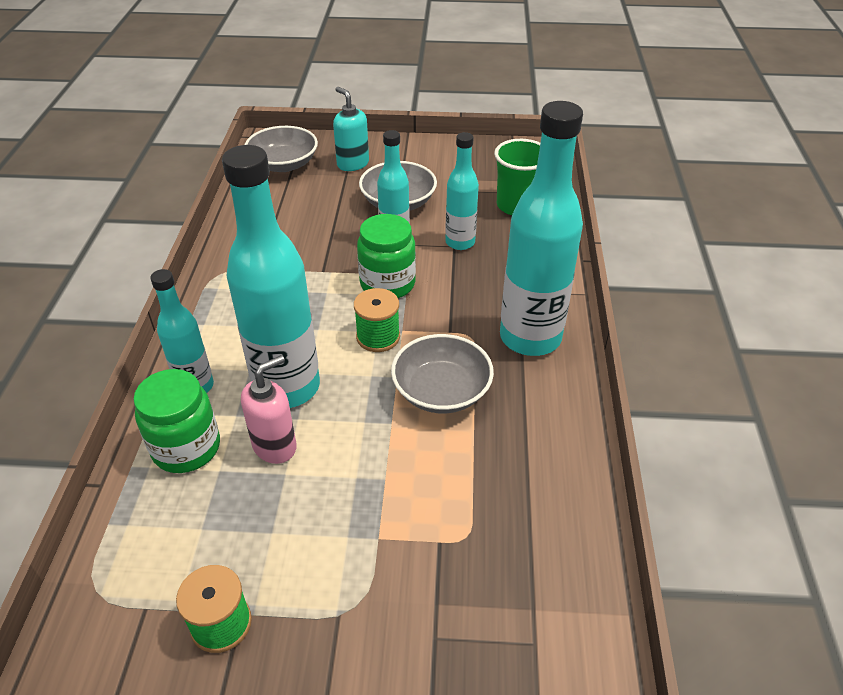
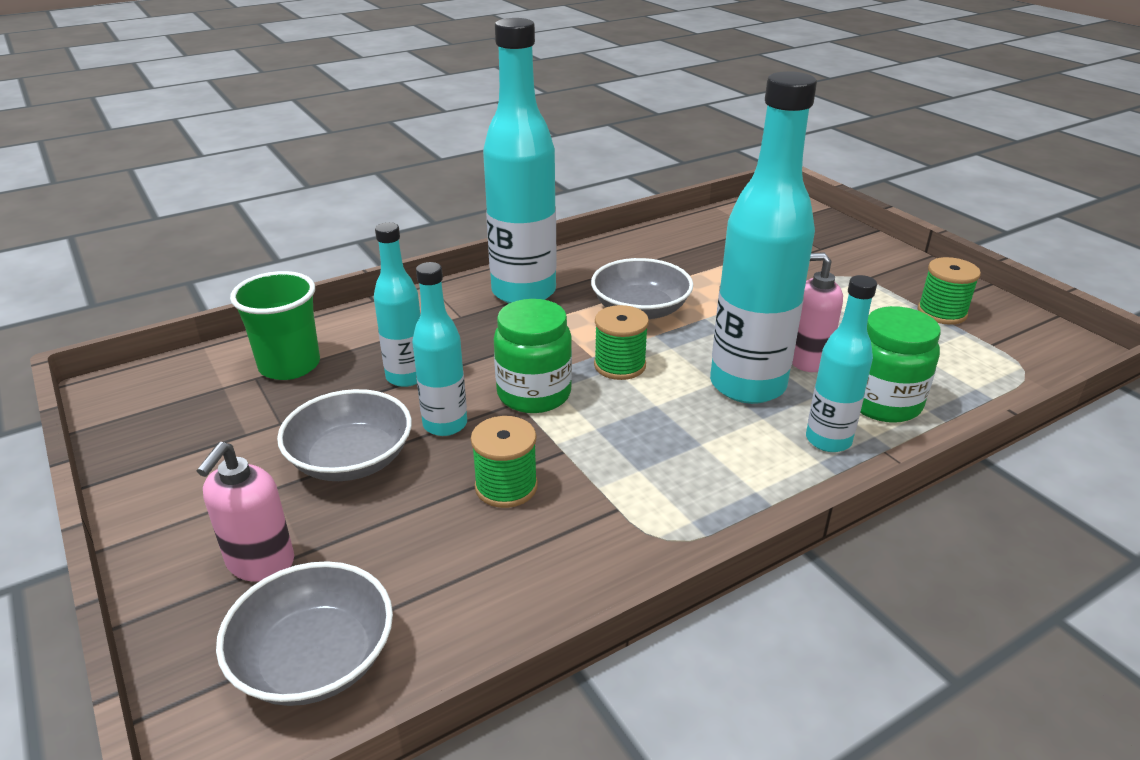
camera: 125 degrees left, 10 degrees down
turquoise soap dispenser [333,87,369,171] -> pink soap dispenser [197,442,294,582]
none -> green spool [471,416,538,508]

